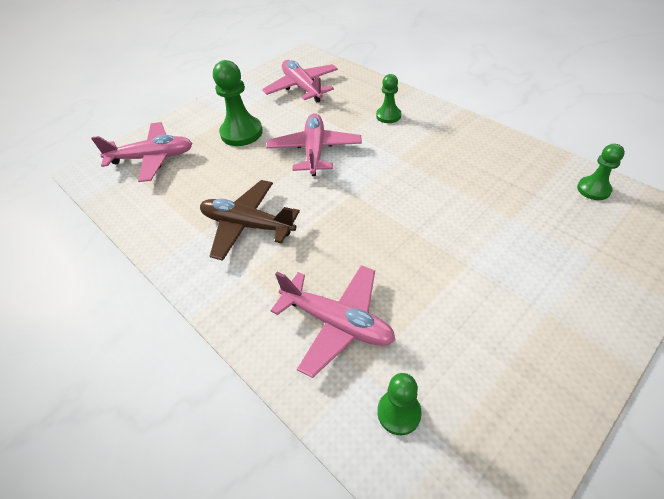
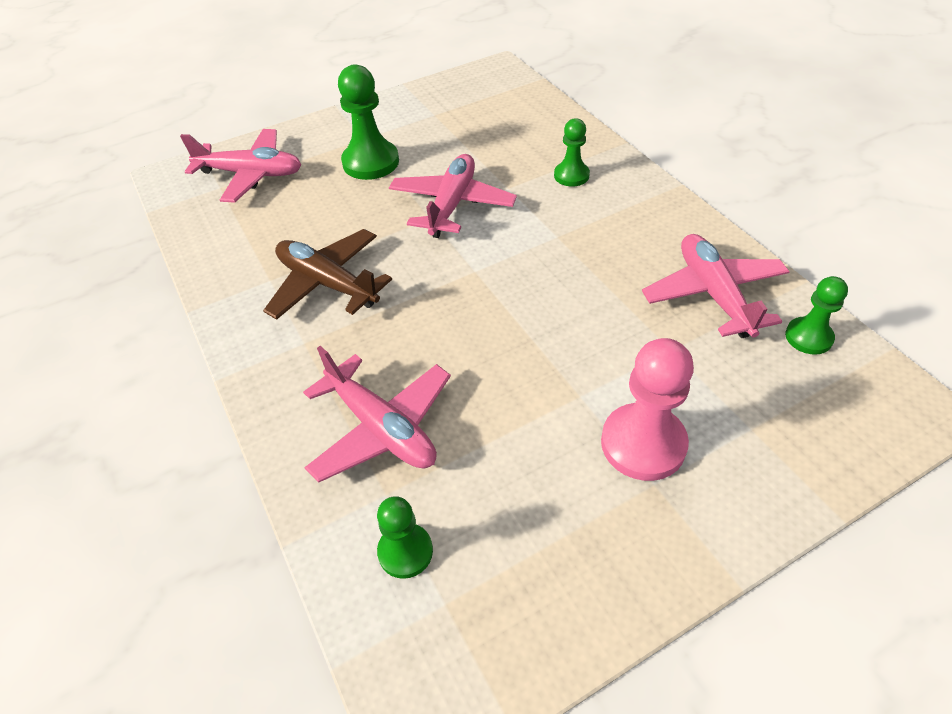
camera: 15 degrees right, 0 degrees up
pink plane [262,60,338,103] -> pink plane moved to [642,234,790,338]
none -> pink pawn [601,338,694,481]

